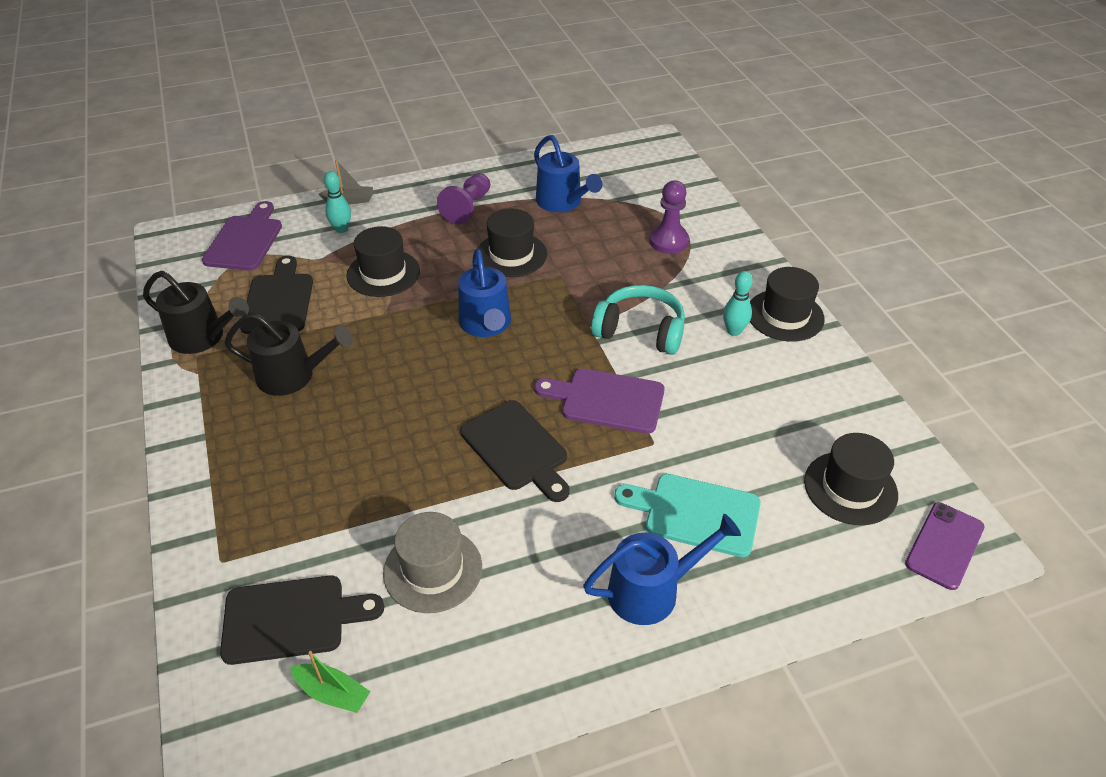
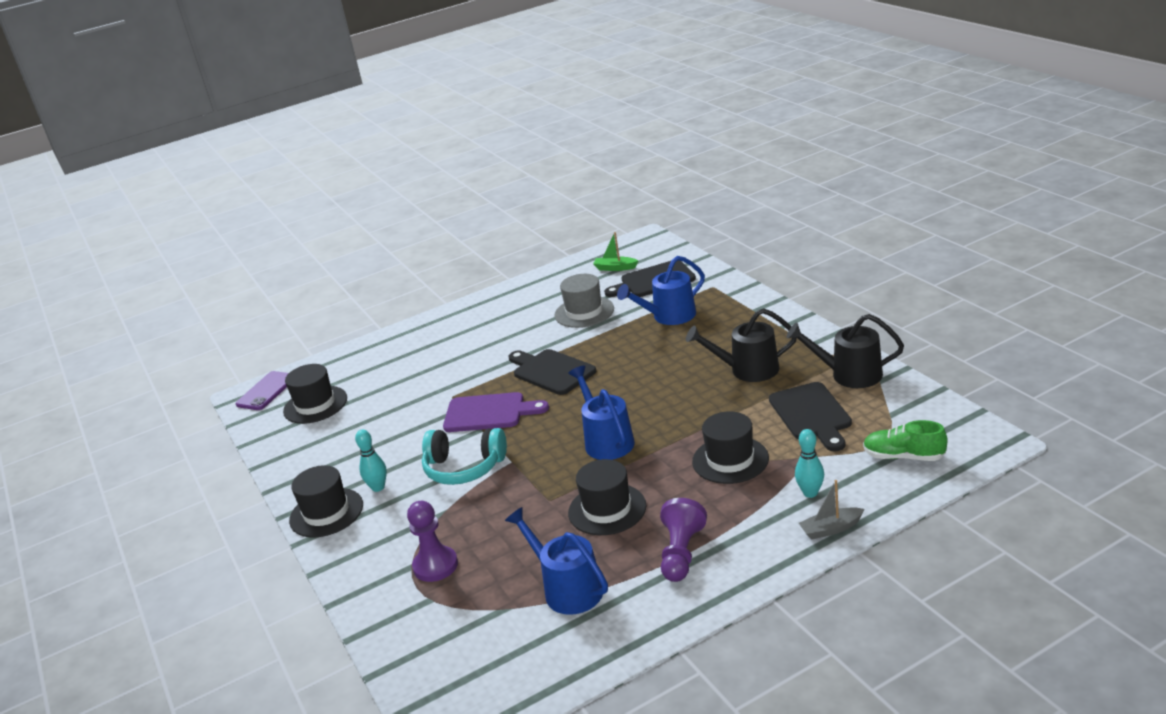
camera: 175 degrees right, 15 degrees down
purple cutting board [202,201,282,271] -> green shoe [863,420,948,461]
blue watering can [583,514,741,625] -> blue watering can moved to [617,256,705,325]
turquoise cutting board [614,474,761,557] -> none

